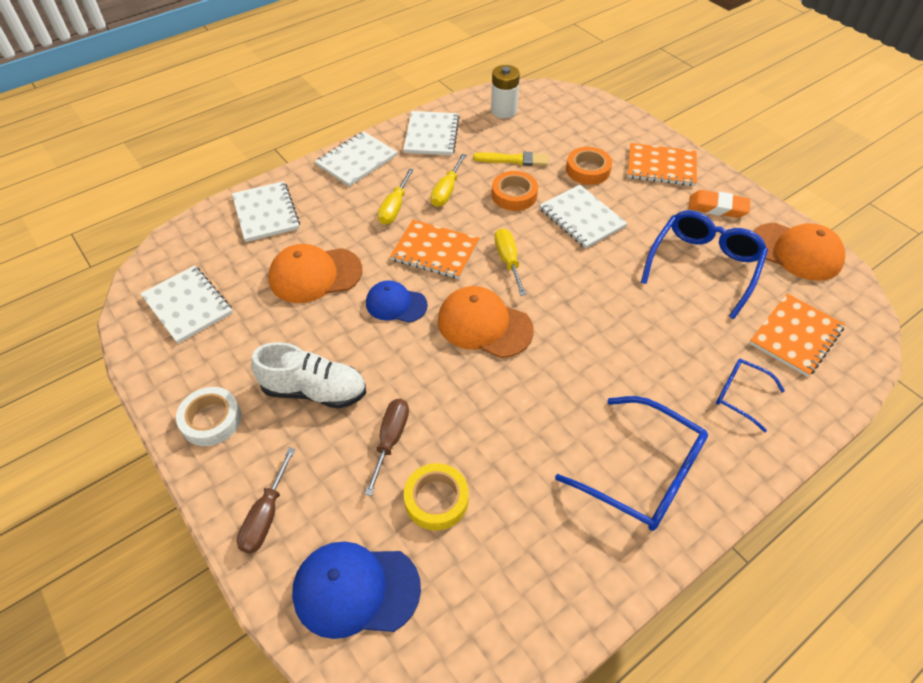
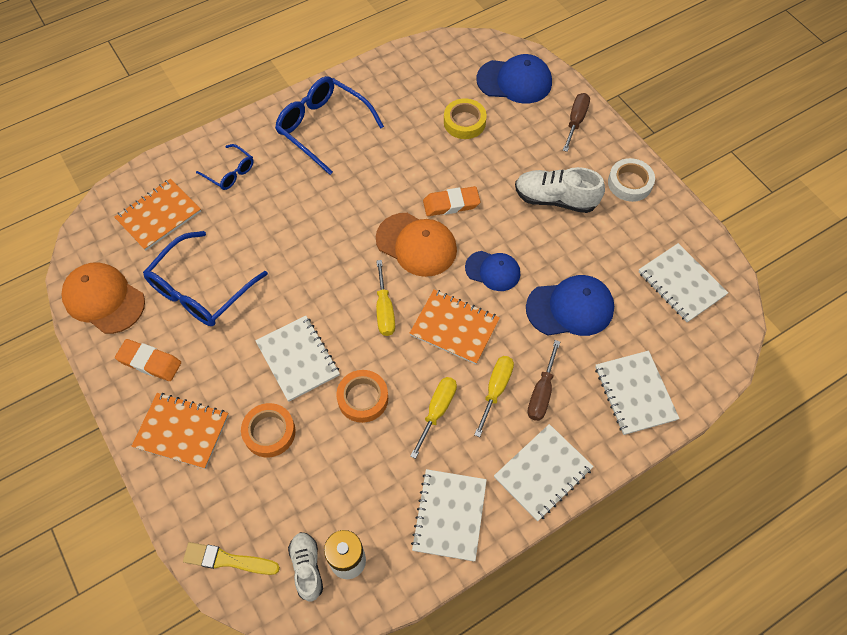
camera: 175 degrees left, 10 degrees up
orange cap [268,244,362,303] -> blue cap [526,275,614,336]
brown screwdriver [365,399,409,496] -> brown screwdriver moved to [528,340,560,421]
yellow brush [473,152,548,166] -> yellow brush moved to [183,542,280,575]
none -> white shoe [288,532,323,601]
none -> orange eraser [423,186,480,216]

